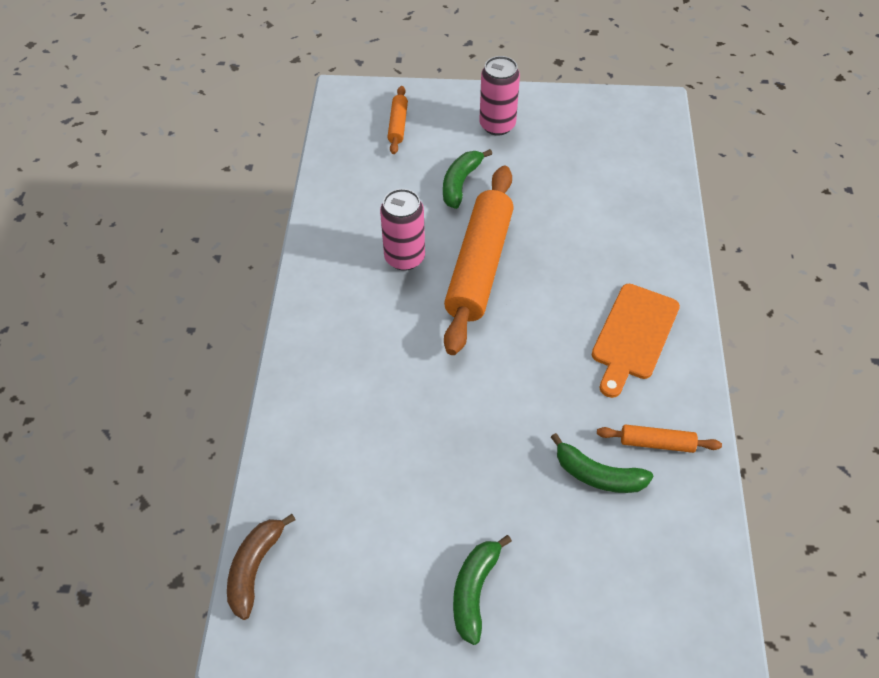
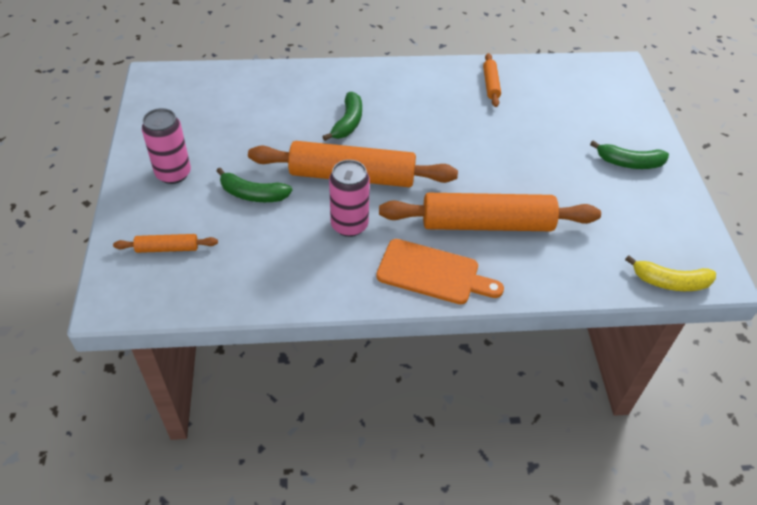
camera: 100 degrees left, 5 degrees down
brown banana [227,514,296,620] -> yellow banana [625,255,716,291]
green banana [551,433,654,493] -> green banana moved to [322,92,362,141]
orange cutting board [592,284,680,398] -> orange cutting board moved to [376,239,504,304]
none -> orange rolling pin [379,193,601,231]

